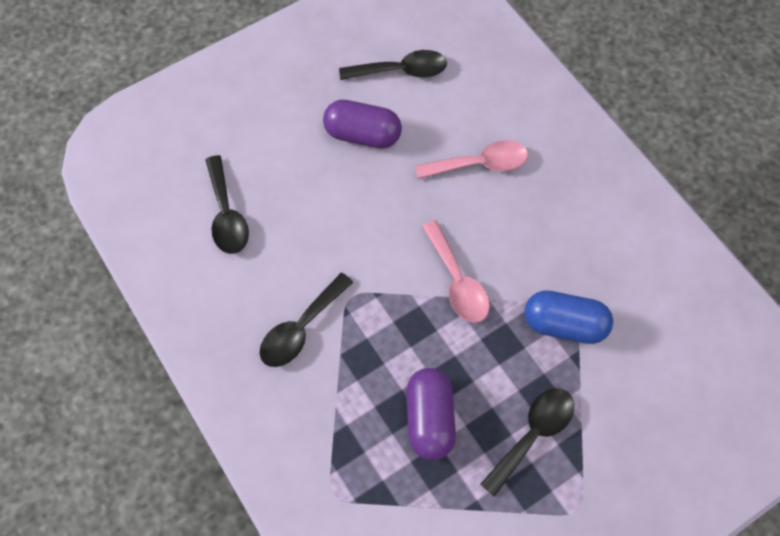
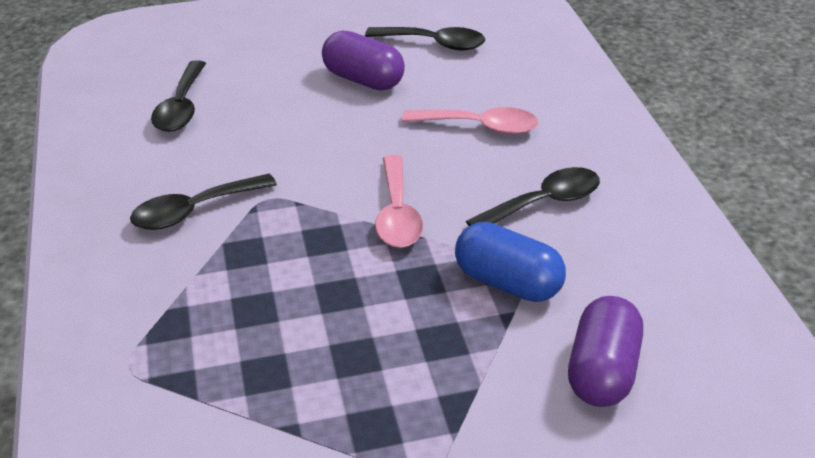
camera: 20 degrees right, 25 degrees down
purple capsule [406,368,456,460] -> purple capsule moved to [568,296,643,407]
black spoon [480,388,574,497] -> black spoon moved to [466,167,600,226]

